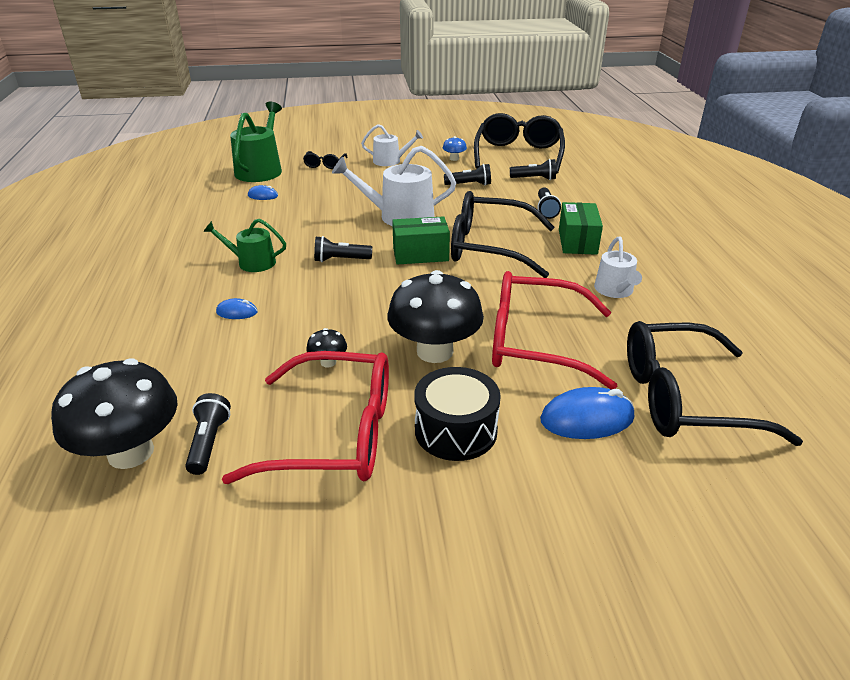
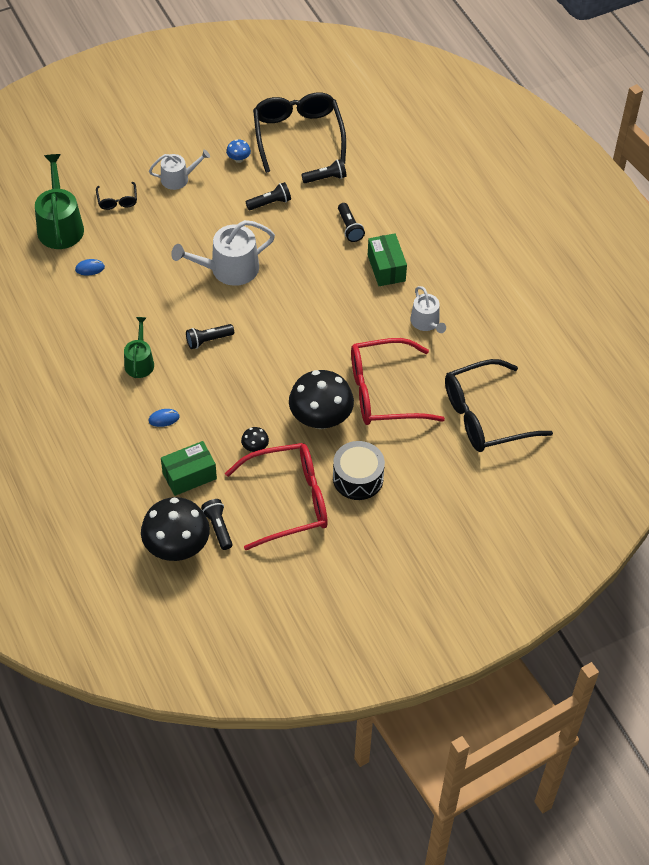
camera: 20 degrees left, 20 degrees up
green watering can [203,219,286,272] -> green watering can turned 105 degrees clockwise [124,317,154,378]
green box [392,216,450,265] -> green box moved to [161,441,217,496]
black glasses [451,191,555,278] -> none
blue mouse [540,387,634,439] -> none

